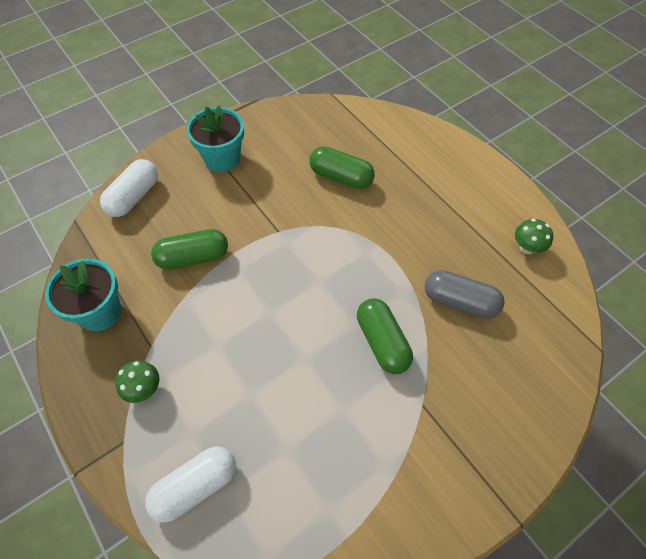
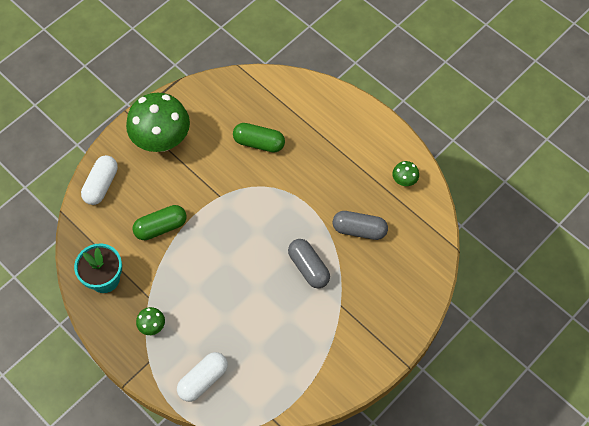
camera: 10 degrees left, 5 degrees up
turquoise flower pot [187,106,244,172] -> green mushroom [126,93,190,152]
green capsule [357,298,413,374] -> grey capsule [288,239,330,288]

